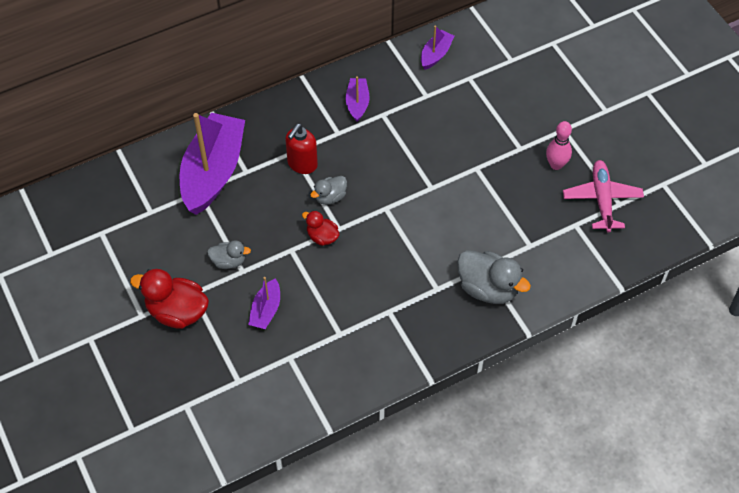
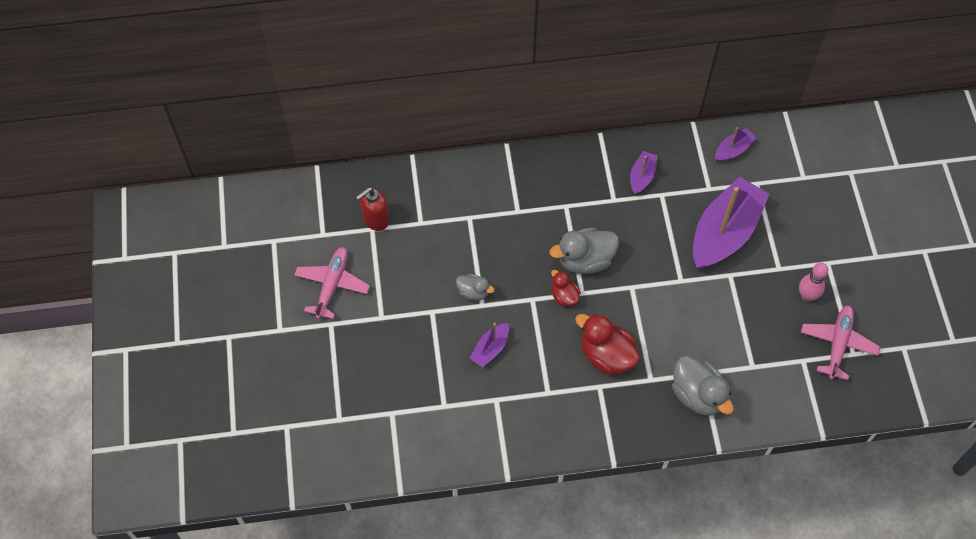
camera: 20 degrees right, 5 degrees up
red duck [130,269,209,329] -> red duck moved to [575,314,640,375]
purple boat [179,113,245,215] -> purple boat moved to [693,177,770,270]
red soap dispenser [285,124,318,174] -> red soap dispenser moved to [356,187,389,231]
grey duck [310,176,347,205] -> grey duck [550,227,619,274], size x1.79
none -> pink plane [294,247,370,319]

